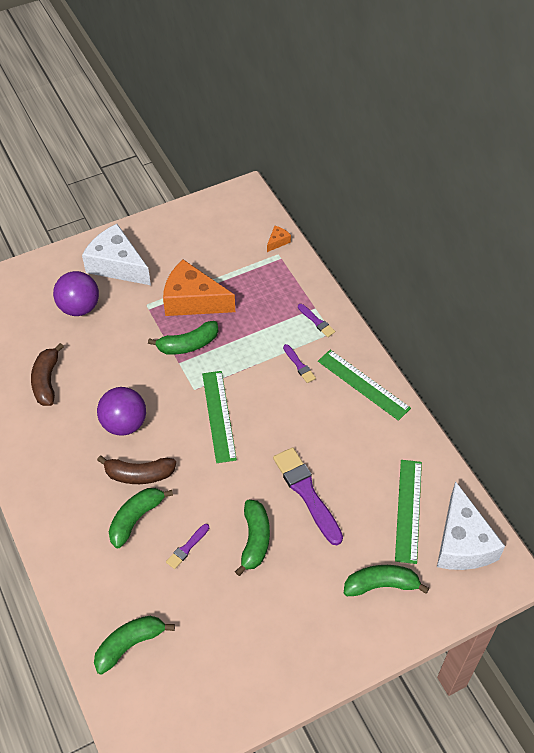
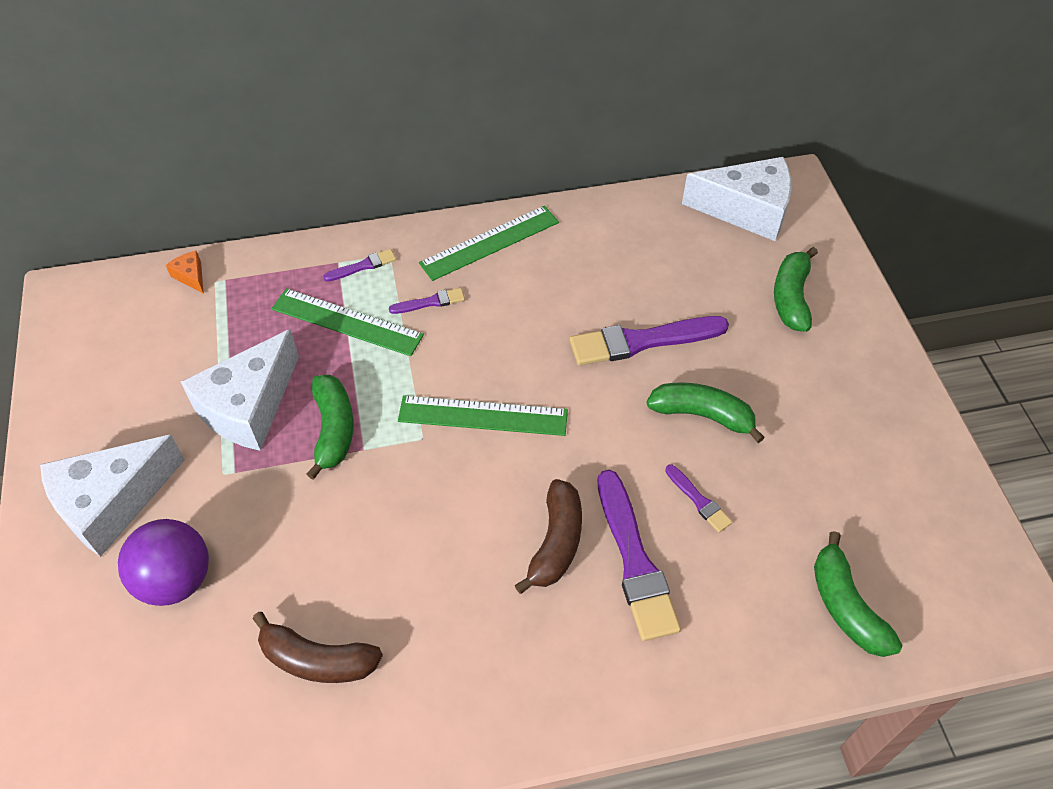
camera: 75 degrees left, 0 degrees up
purple ball [97,387,146,436] -> none
green banana [109,488,173,548] -> purple brush [598,470,681,641]
orange cheese [163,259,235,316] -> white cheese [181,329,299,451]
green ruler [395,460,422,564] -> green ruler moved to [272,288,424,356]

